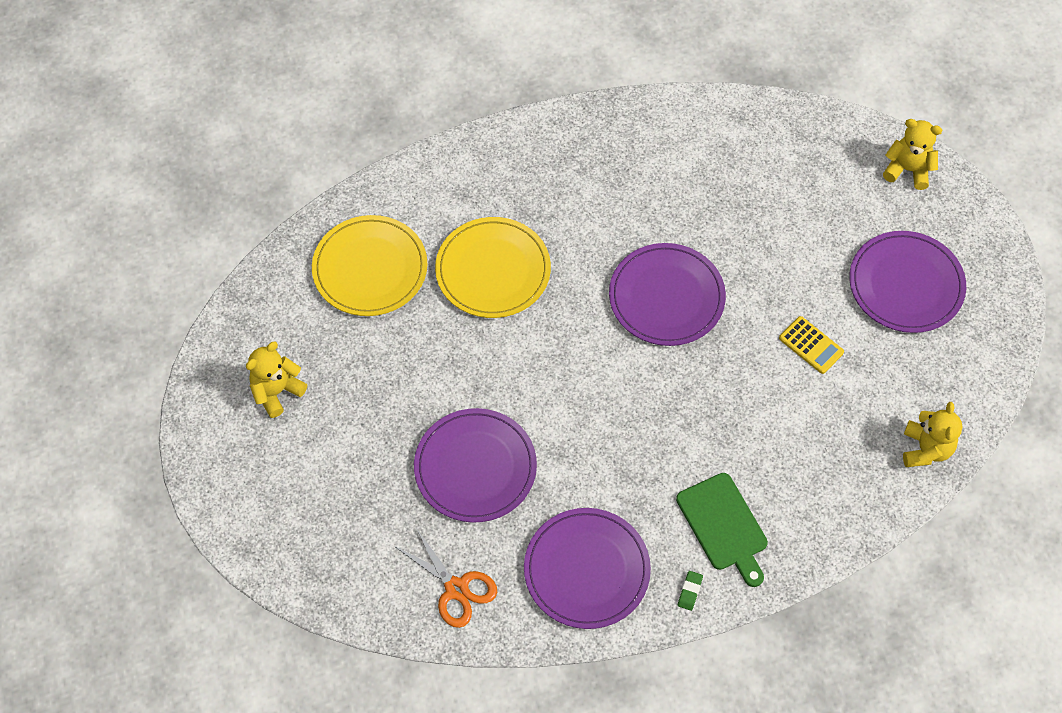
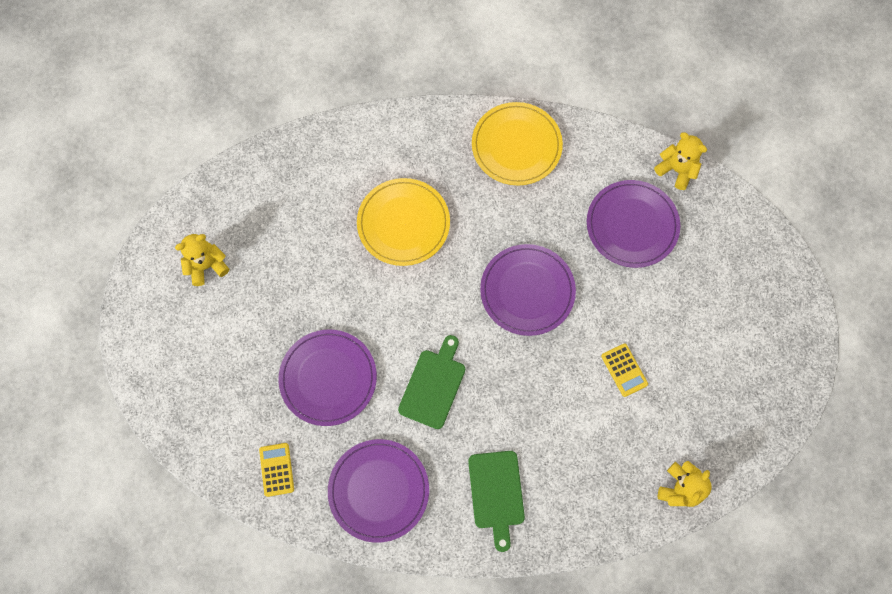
camera: 20 degrees right, 10 degrees up
yellow plate [312,215,427,316] -> yellow plate moved to [472,102,563,186]
orange scissors [394,528,497,628] -> yellow calculator [259,443,294,497]
green eraser [678,571,703,611] -> none
purple plate [849,231,966,333] -> purple plate moved to [587,180,680,268]
yellow teddy bear [883,119,942,190] -> yellow teddy bear moved to [654,132,707,190]
none -> green cutting board [398,335,465,429]

